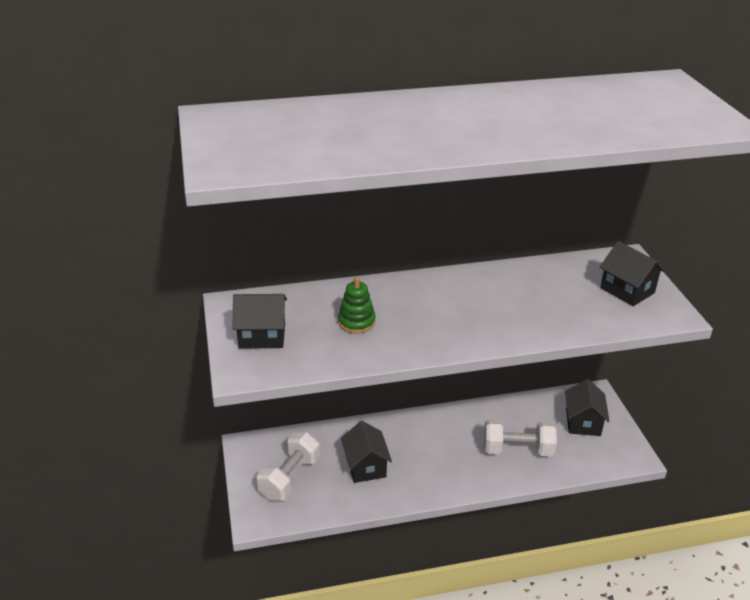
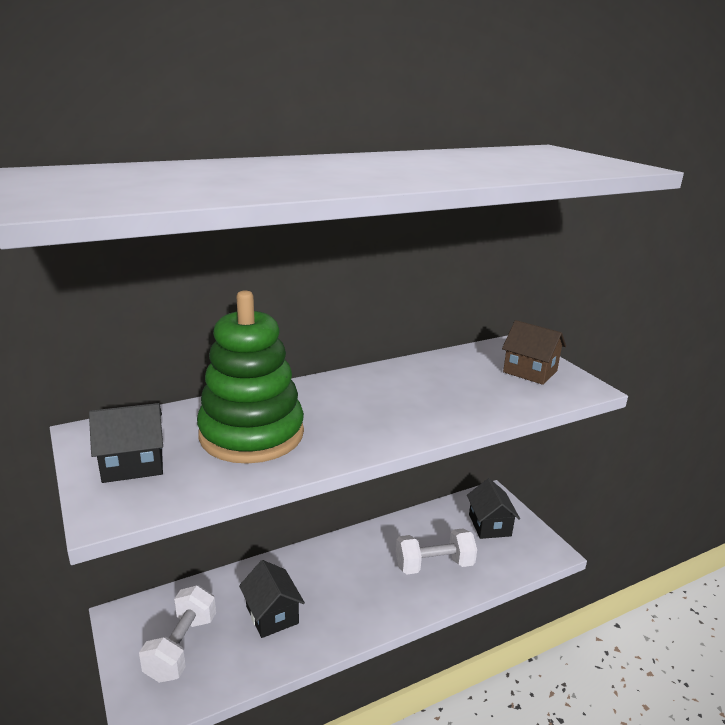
camera: 15 degrees left, 10 degrees down
green stacking toy [338,277,375,334] -> green stacking toy [197,290,304,464], size x2.29
black house [600,241,665,306] -> brown house [502,320,566,385]

